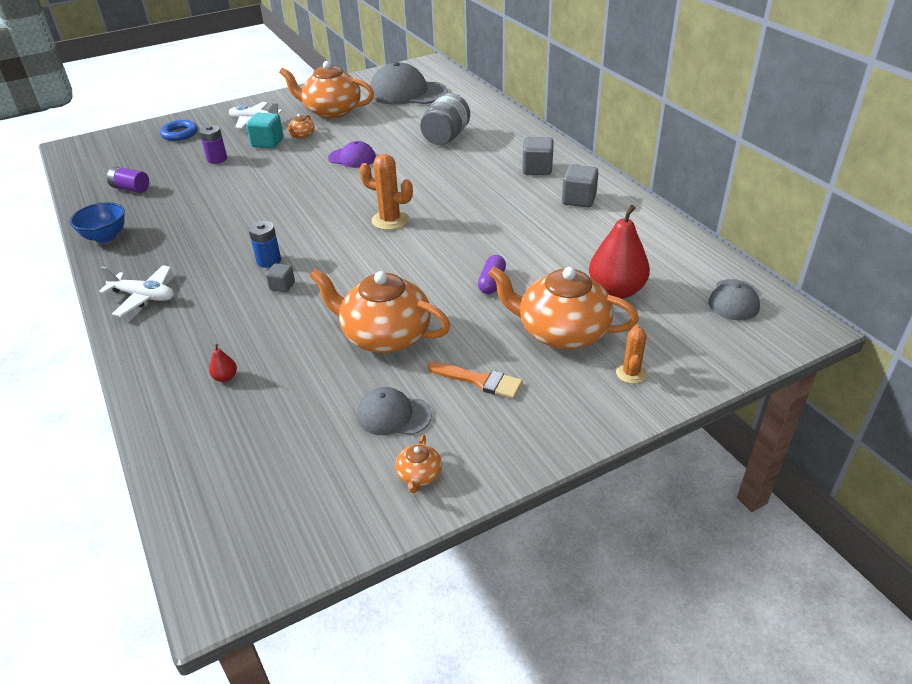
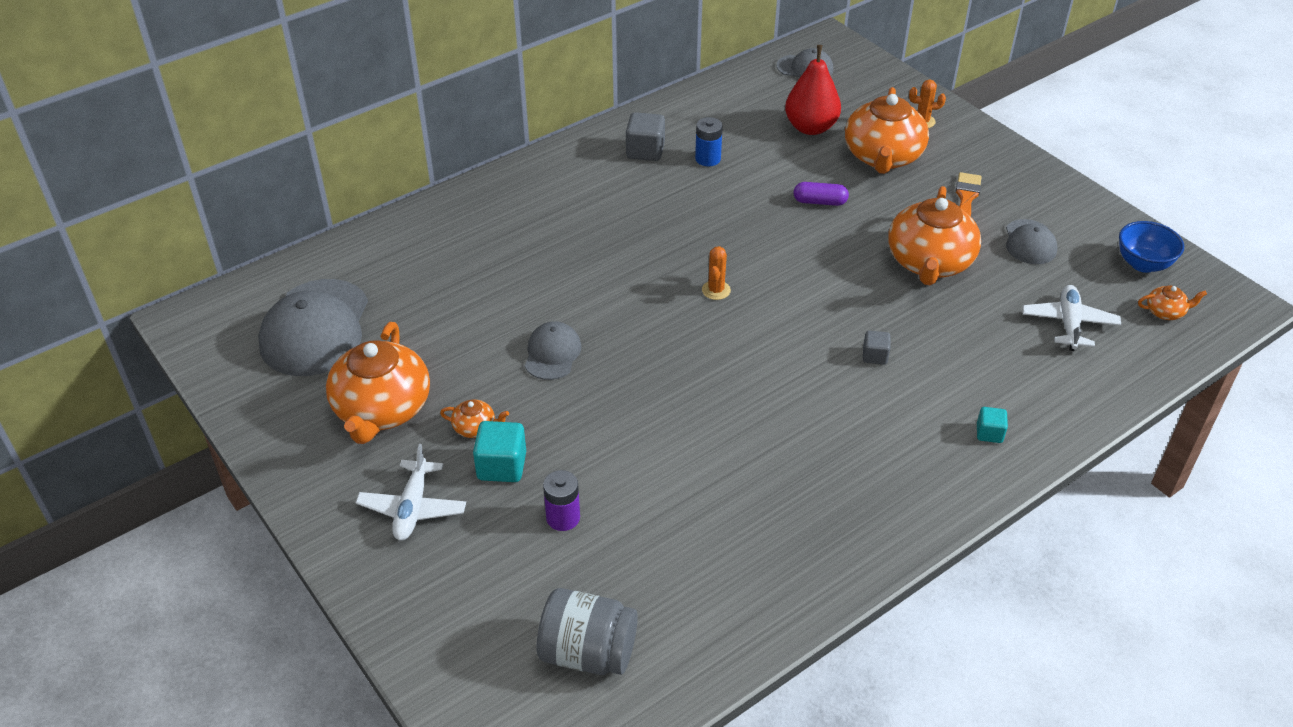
camera: 100 degrees left, 5 degrees up
blue bowl [70,202,125,243] -> blue bowl moved to [1119,221,1184,273]
white plane [99,265,174,317] -> white plane moved to [1022,285,1121,351]
purple battery [107,167,149,193] -> none
blue ring [160,120,198,141] -> none
red pear [209,344,237,382] -> none
blue battery [248,221,281,268] -> blue battery moved to [695,117,723,166]
purple cap [328,141,376,168] -> grey cap [525,321,581,380]
orange cactus [359,154,413,230] -> orange cactus [702,246,731,300], size x0.62
orange teapot [395,435,442,493] -> orange teapot moved to [1138,285,1207,320]
grey jar [420,93,470,145] -> grey jar moved to [537,588,638,675]
grey cube [522,137,554,175] -> none
none -> turquoise cube [977,407,1008,443]

